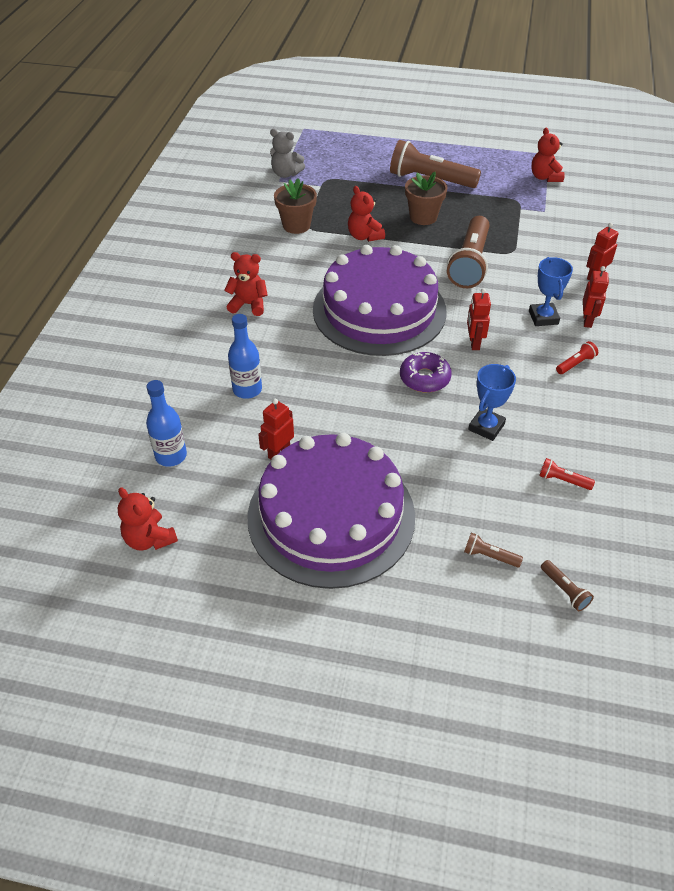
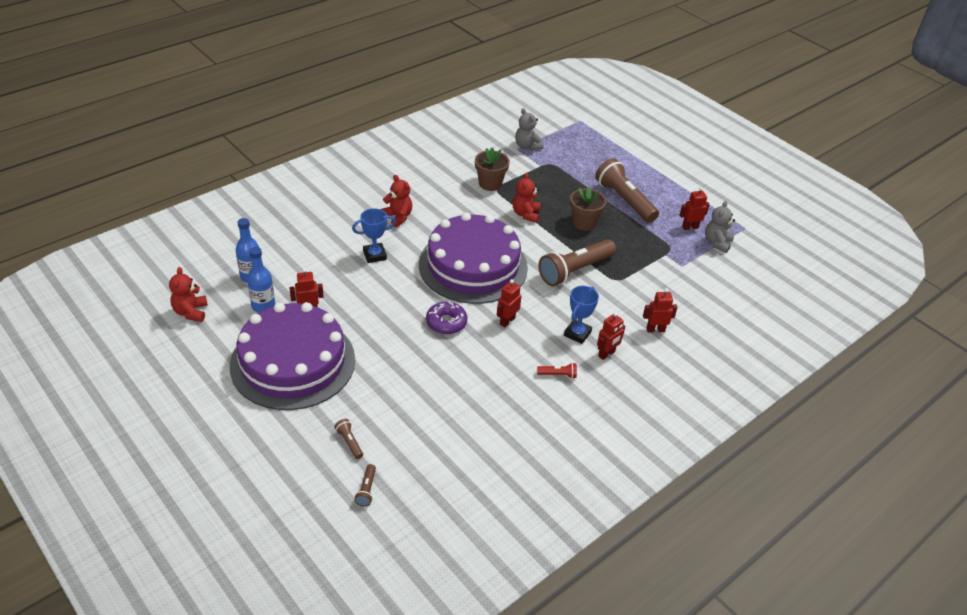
camera: 35 degrees right, 5 degrees down
blue bottle [228,314,262,399] -> blue bottle moved to [247,247,275,313]
blue trophy [468,364,516,441] -> blue trophy moved to [352,208,396,263]
red teddy bear [531,128,565,182] -> grey teddy bear [705,201,735,253]
red flashlight [539,458,595,490] -> none
none -> red robot [680,187,710,230]

